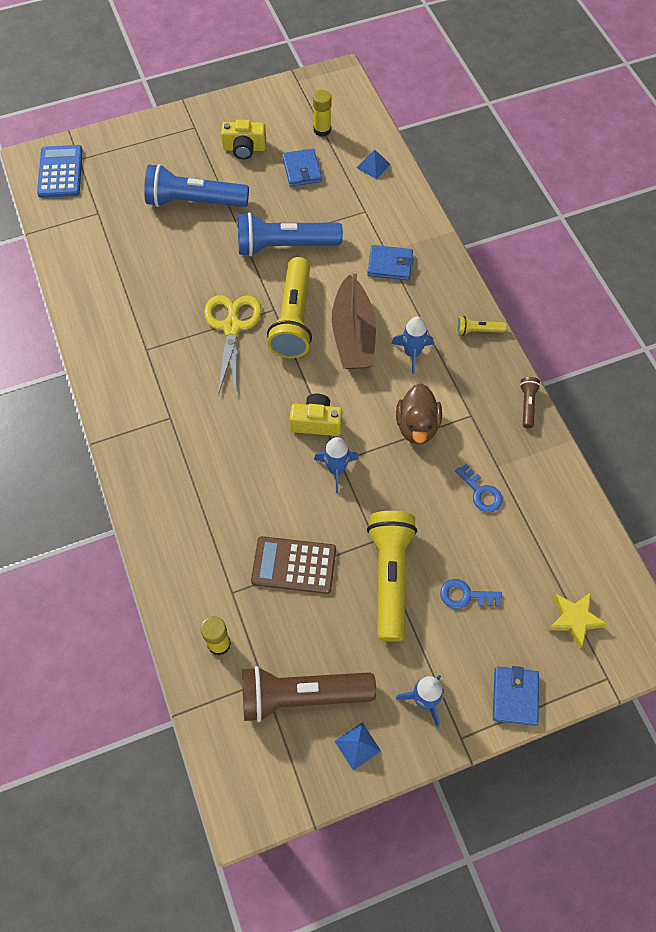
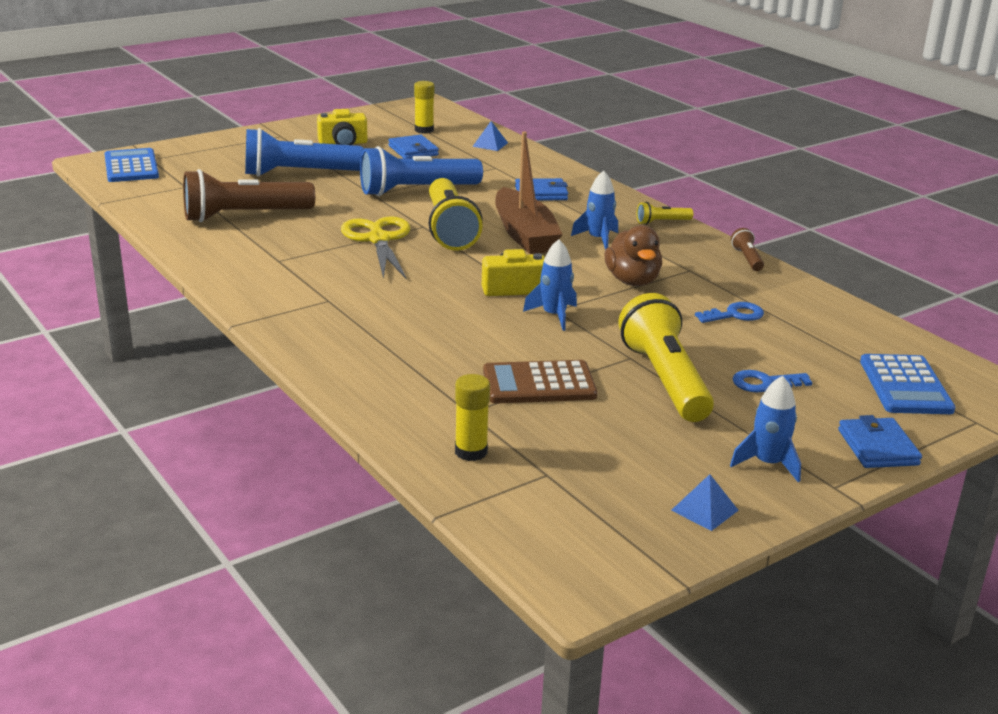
camera: 15 degrees left, 35 degrees down
brown flashlight [242,666,376,722] -> brown flashlight moved to [183,169,315,222]
blue key [455,464,503,512] -> blue key turned 60 degrees counterclockwise [695,302,764,323]
yellow star [548,592,607,649] -> blue calculator [860,354,955,414]

